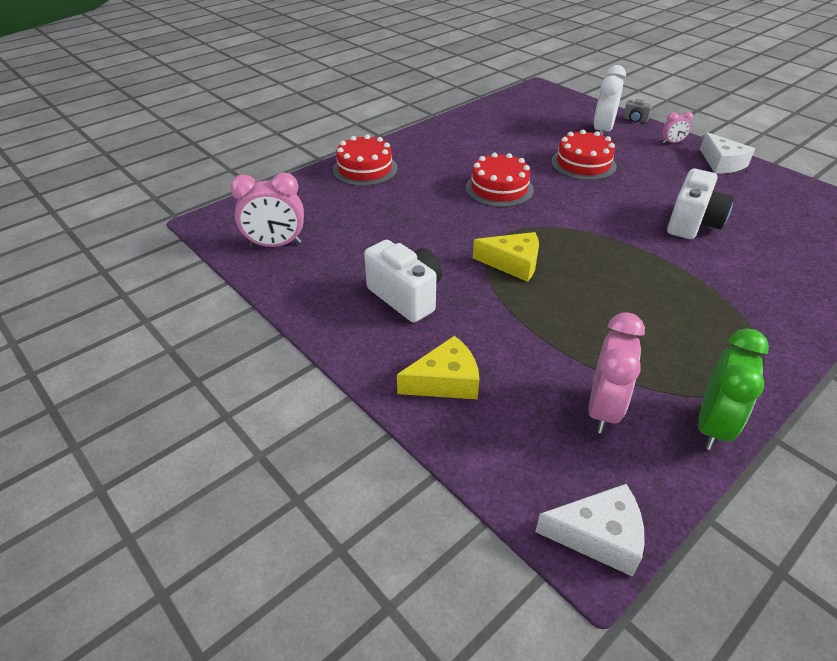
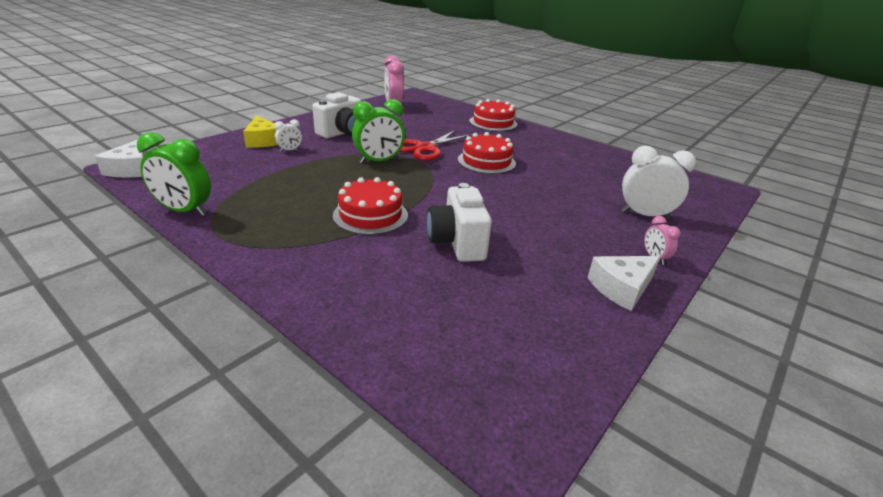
camera: 80 degrees right, 10 degrees down
yellow cheese [473,232,539,282] -> green clock [352,99,405,164]
red cake [551,130,617,180] -> red cake moved to [333,177,408,235]
pink clock [588,312,645,434] -> none
grey camera [623,99,652,122] -> none
white camera [667,169,734,239] -> white camera turned 60 degrees clockwise [427,183,492,262]
none -> white clock [274,119,302,152]
none -> red scissors [399,130,473,161]

